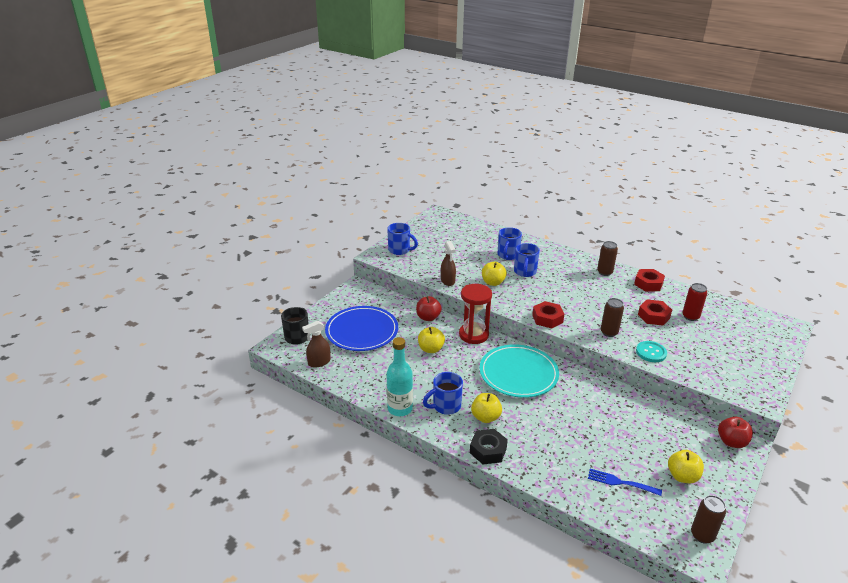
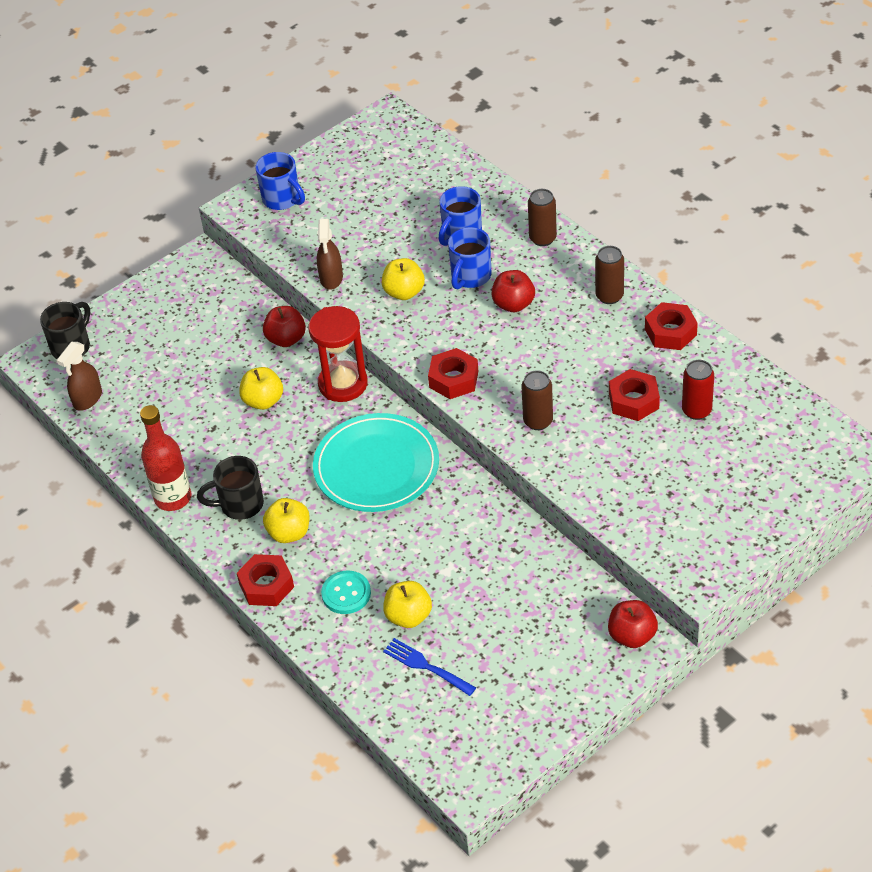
camera: 20 degrees right, 15 degrees up
brown spray bottle [302,321,331,368] -> brown spray bottle turned 45 degrees counterclockwise [57,342,102,411]
blue plate [325,306,398,351] -> none
turquoise bottle [386,337,413,416] -> red bottle [140,405,191,511]
blue mug [423,372,463,415] -> black mug [197,456,264,520]
black nut [470,429,508,464] -> red nut [237,554,294,606]
turquoise button [636,341,667,362] -> turquoise button moved to [321,570,371,614]
yellow apple [668,450,704,483] -> yellow apple moved to [383,581,432,628]
brown can [691,495,726,544] -> brown can moved to [528,189,557,246]
none -> red apple [491,270,535,312]

